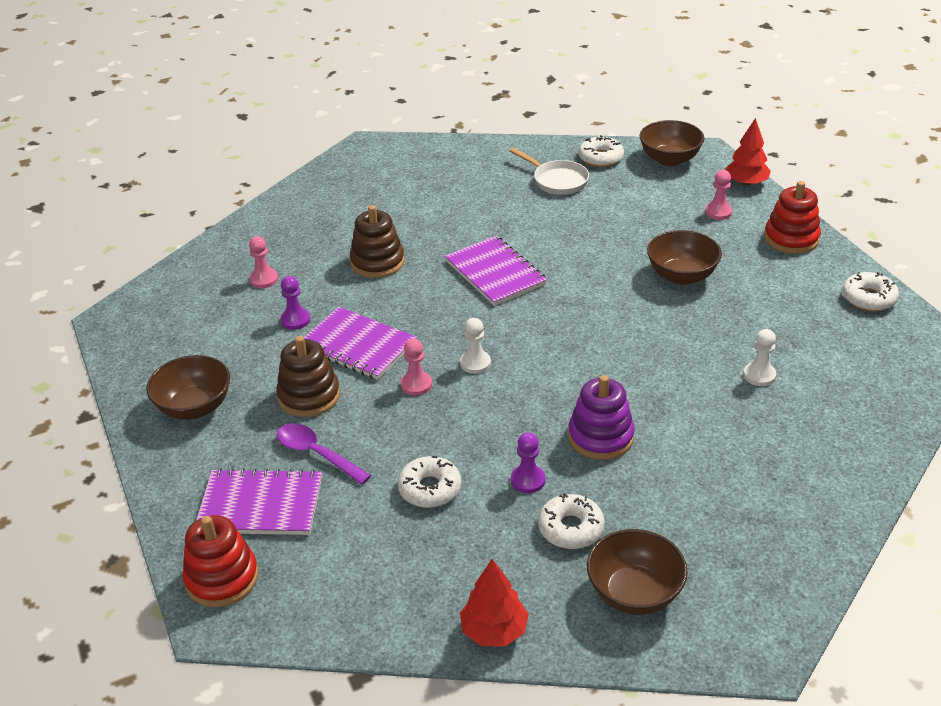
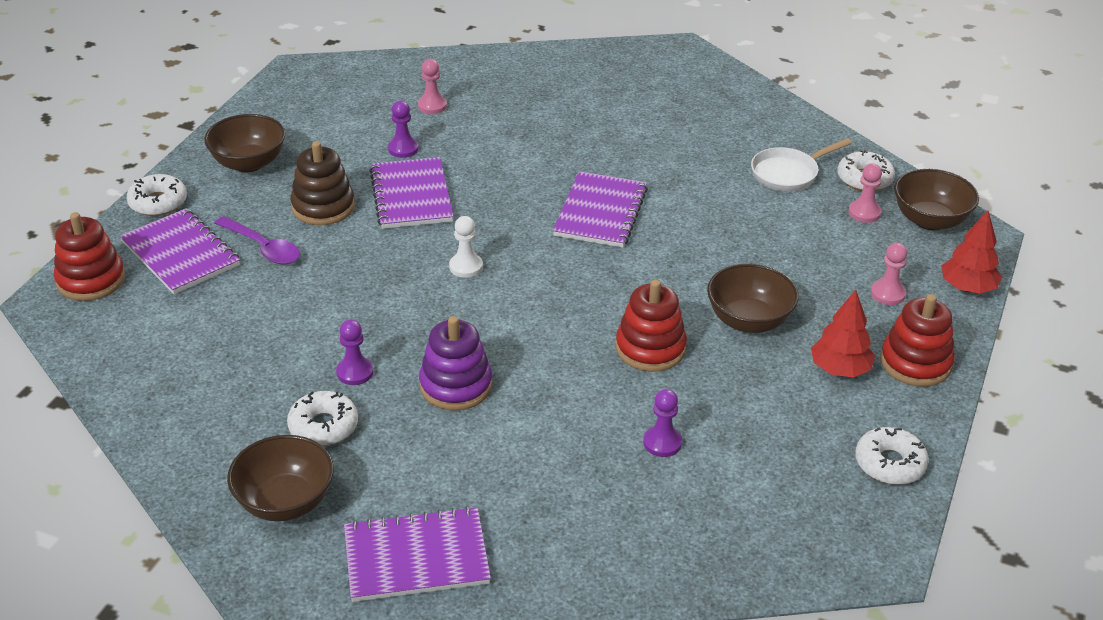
camera: 45 degrees right, 0 degrees up
purple spoon [277,423,371,485] -> purple spoon turned 135 degrees clockwise [214,216,300,265]
brown stacking toy [350,205,405,278] -> none
white donut [398,456,461,508] -> white donut moved to [127,174,187,216]
pink pawn [401,339,432,396] -> pink pawn moved to [849,163,882,223]
red tree [460,559,529,646] -> red tree moved to [811,290,875,378]
white pan [510,148,589,195] -> white pan turned 60 degrees clockwise [751,138,852,192]
white pawn [743,329,776,386] -> purple pawn [643,389,682,457]
none -> purple notebook [344,506,491,602]
none -> red stacking toy [616,280,687,372]

